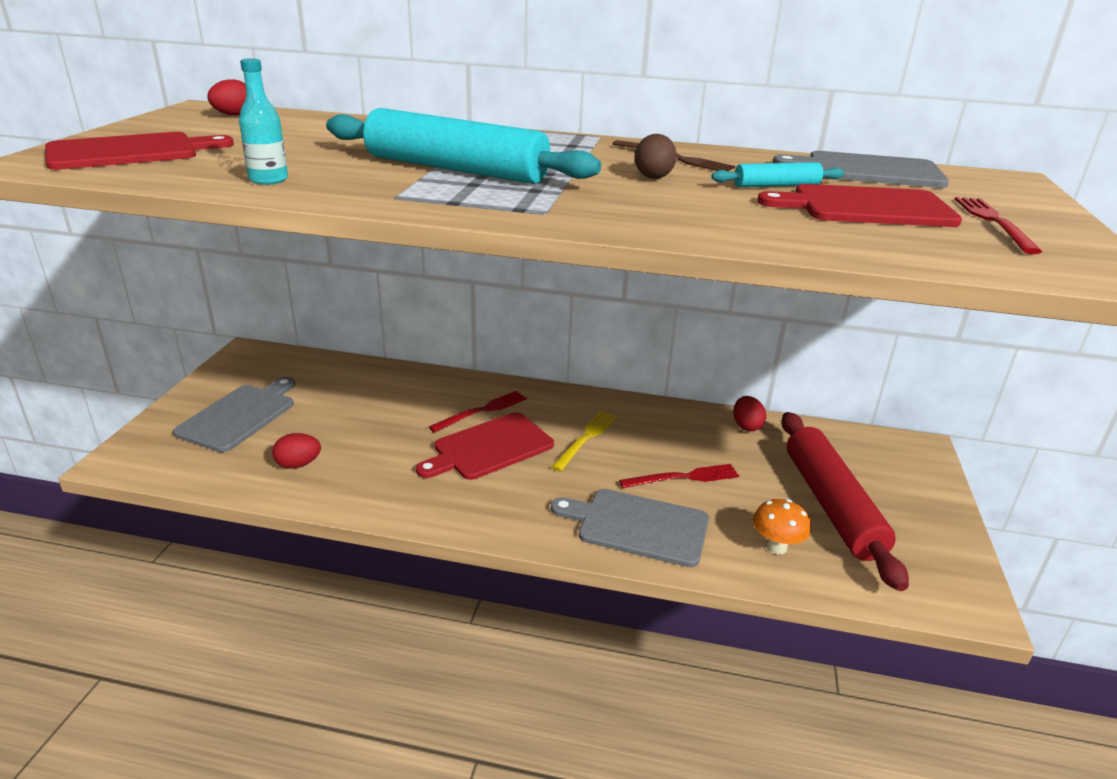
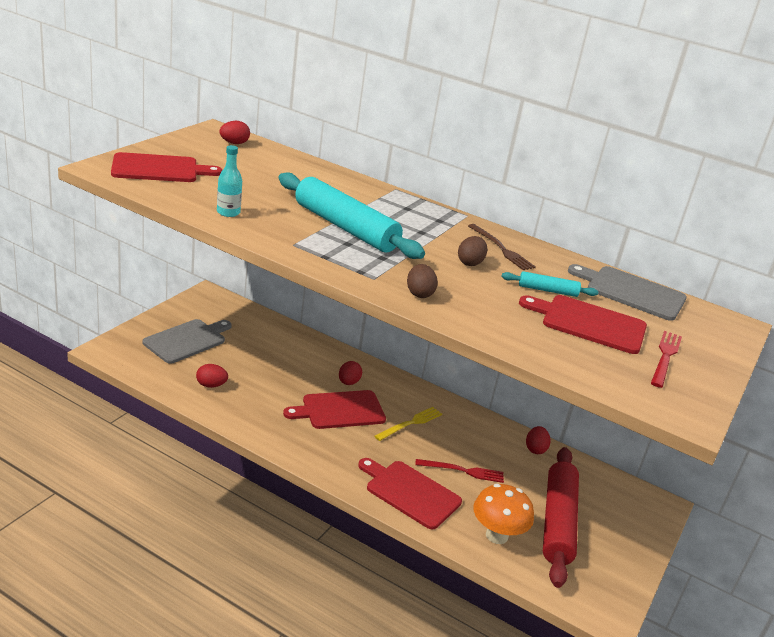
camera: 15 degrees right, 0 degrees up
red fork [429,391,527,432] -> red egg [339,361,362,385]
grey cutting board [551,489,709,567] -> red cutting board [358,458,462,530]
orange mushroom [753,499,811,554] -> orange mushroom [473,484,534,544], size x1.51
none -> brown egg [407,264,438,298]

